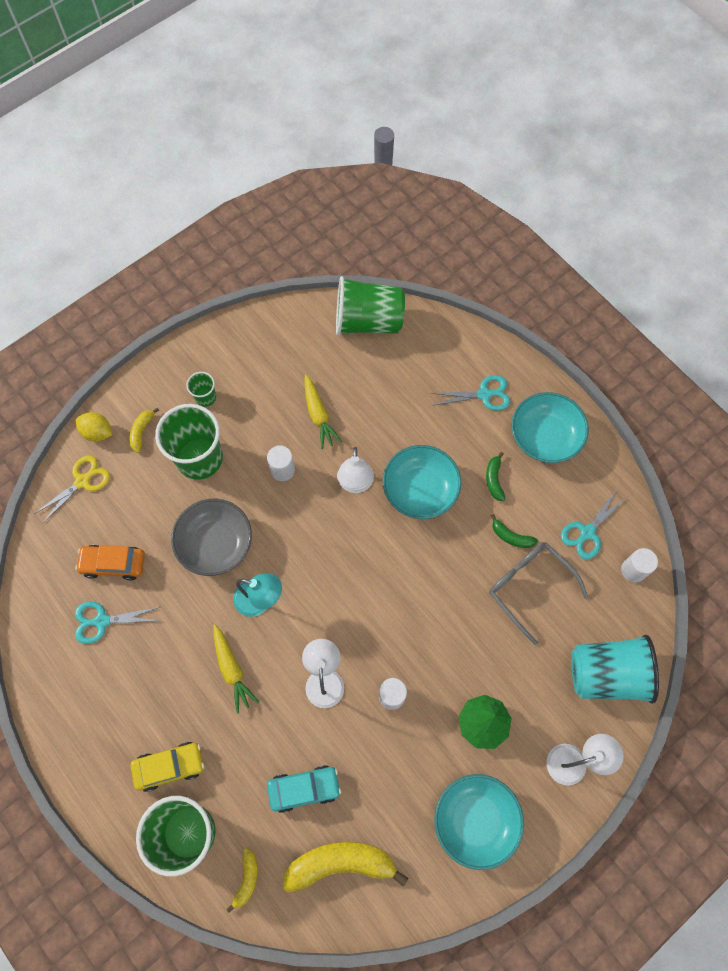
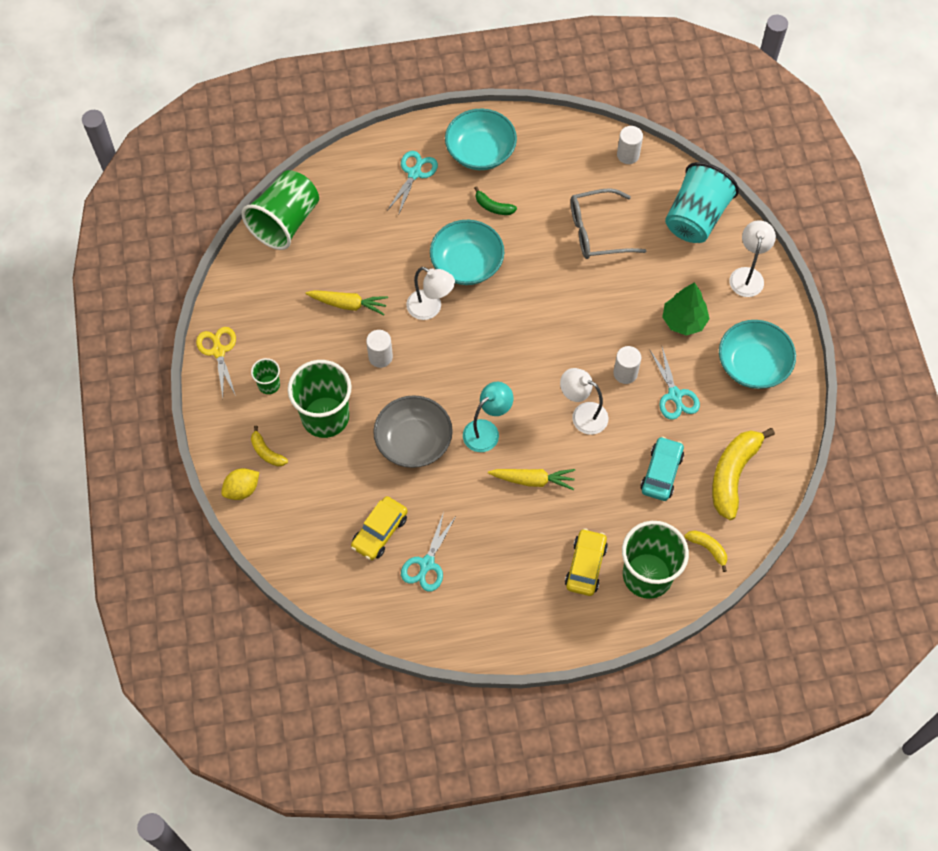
camera: 60 degrees left, 5 degrees down
yellow scissors [34,455,110,523] -> yellow scissors moved to [196,327,236,397]
orange car [75,545,145,581] -> yellow car [351,496,408,560]
green banana [491,514,538,548] -> none
turquoise scissors [561,490,627,559] -> turquoise scissors moved to [650,347,700,420]

